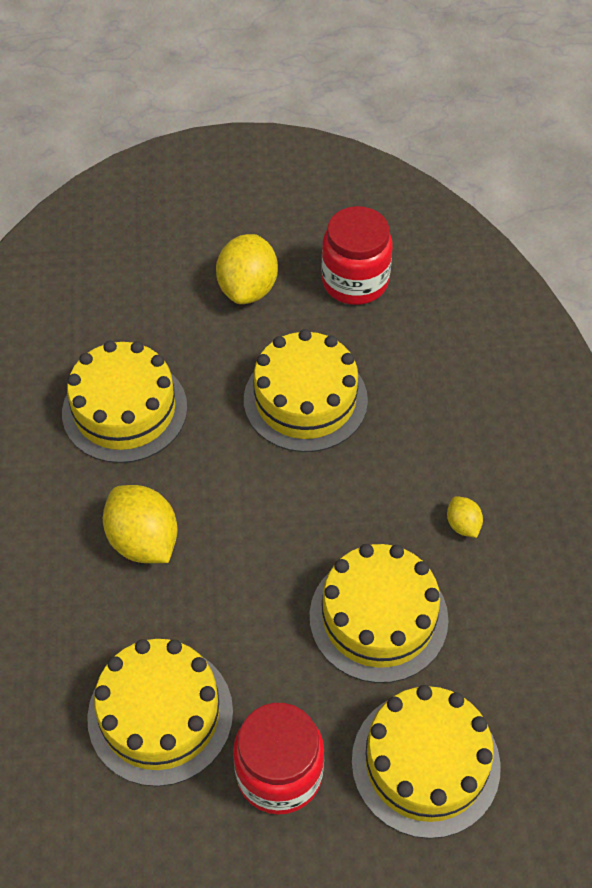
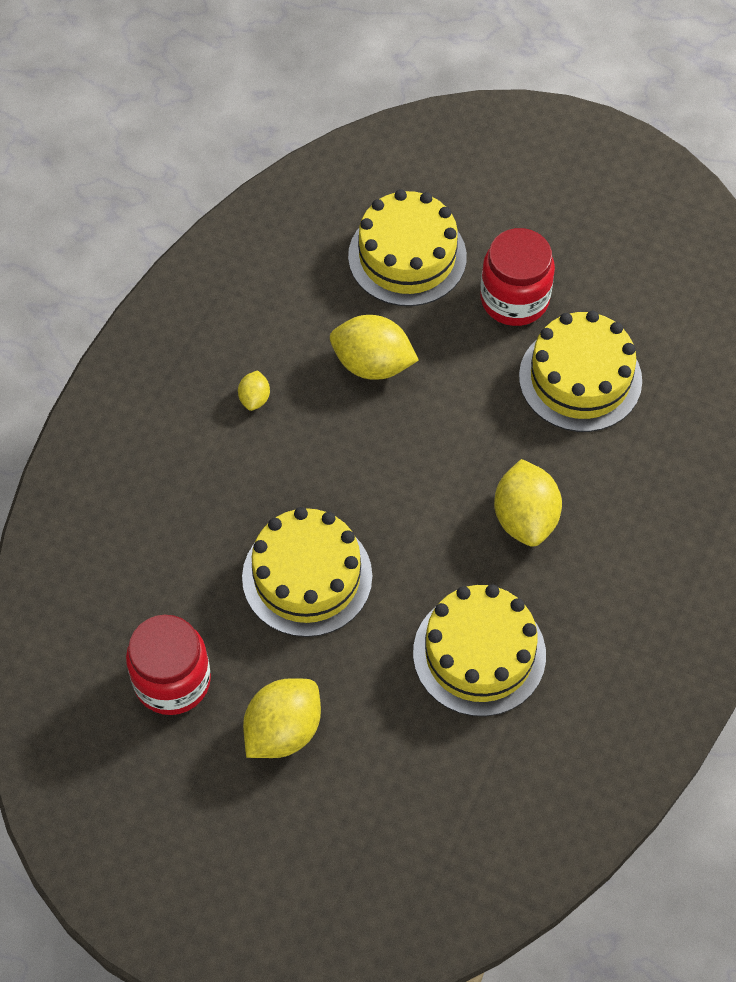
camera: 150 degrees left, 5 degrees up
yellow cake [310,544,448,683] -> yellow lemon [330,315,419,380]

